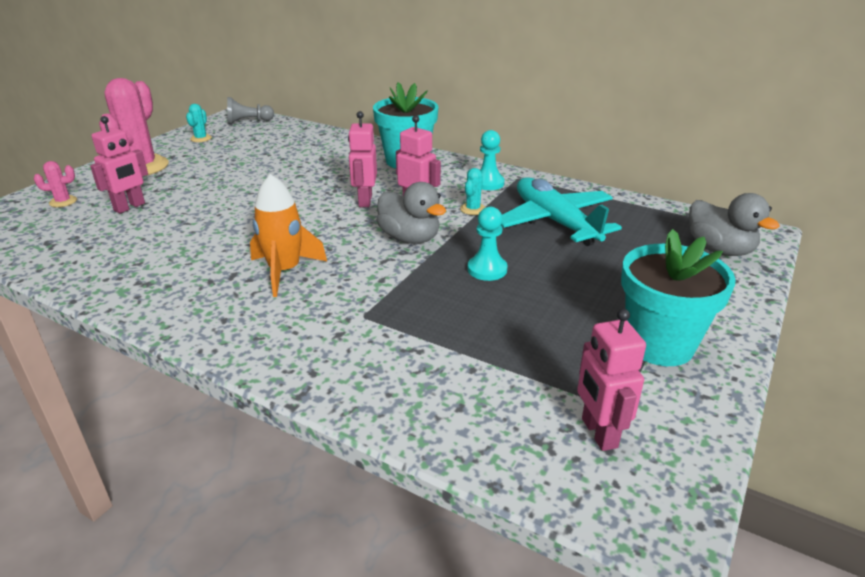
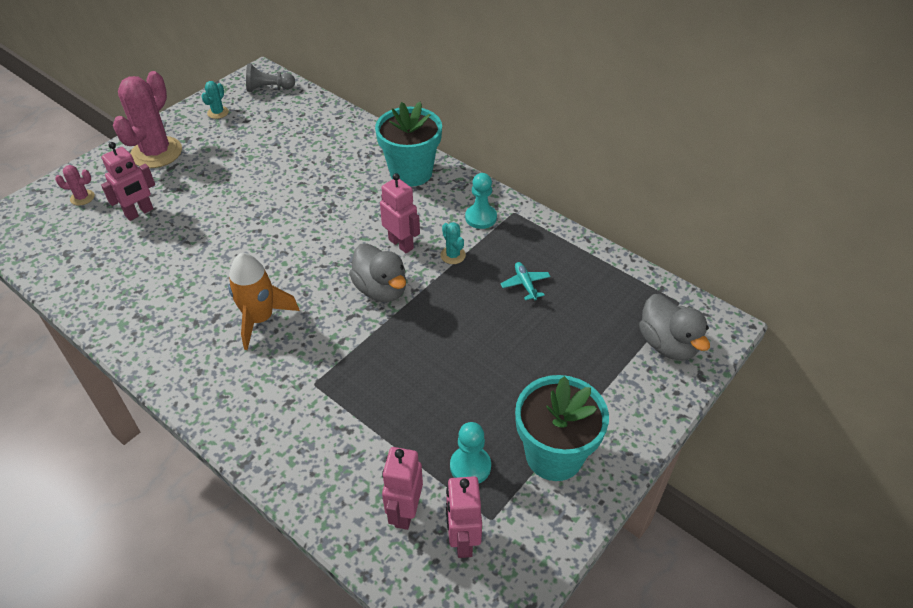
camera: 10 degrees right, 15 degrees up
pink robot [348,111,377,207] -> pink robot moved to [382,447,423,530]
turquoise cactus [460,168,486,215] -> turquoise cactus turned 60 degrees counterclockwise [440,222,466,264]
turquoise pawn [467,206,507,281] -> turquoise pawn moved to [450,422,491,483]
turquoise plane [501,177,622,246] -> turquoise plane [500,262,551,300], size x0.40

